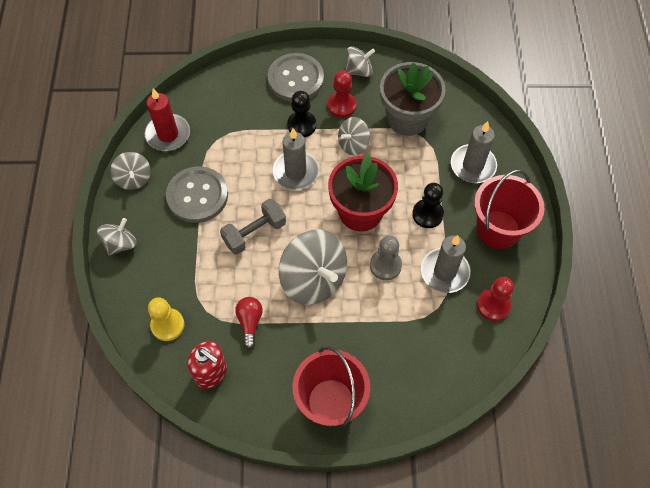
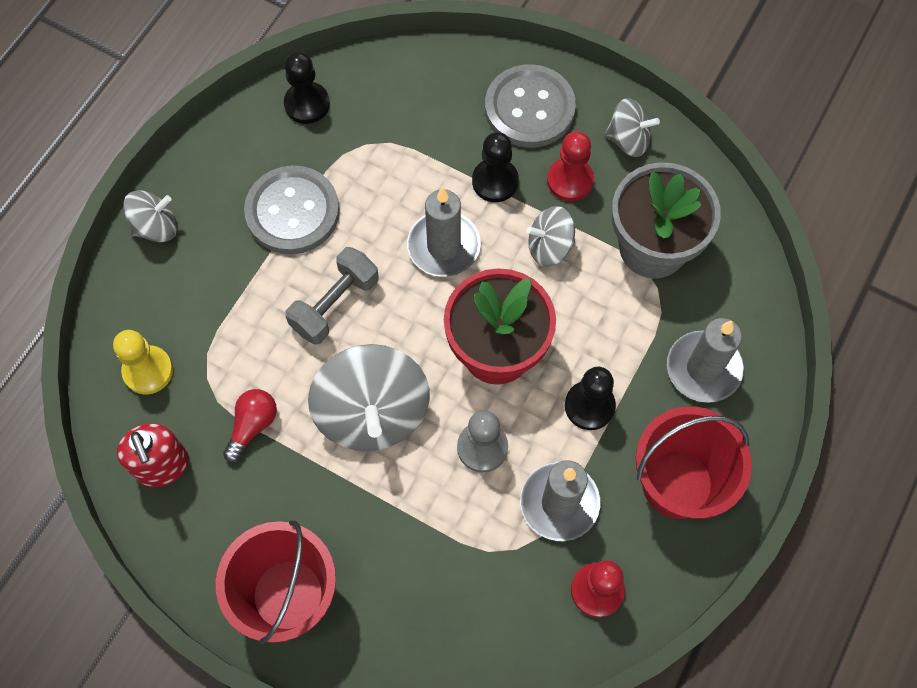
camera: 30 degrees right, 5 degrees up
grey spinning top [110,152,151,190] -> none
red candle [145,88,190,151] -> black pawn [284,52,330,124]
grey dumbbell [220,198,286,255] -> grey dumbbell turned 45 degrees counterclockwise [285,247,378,345]

